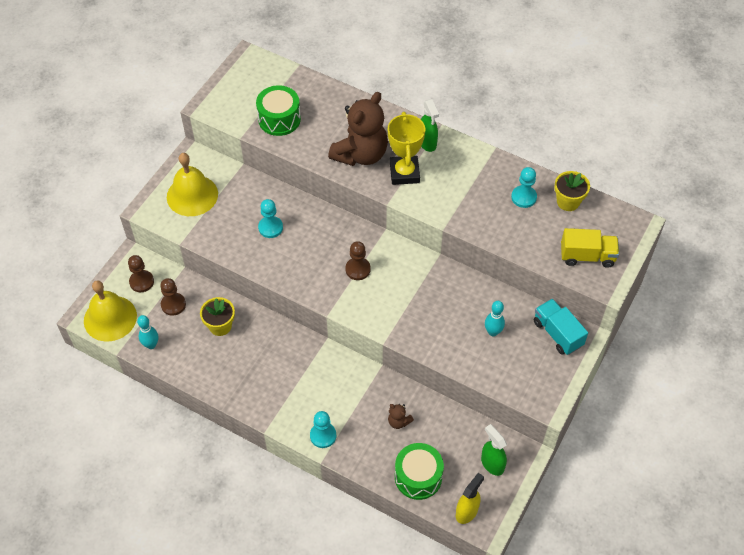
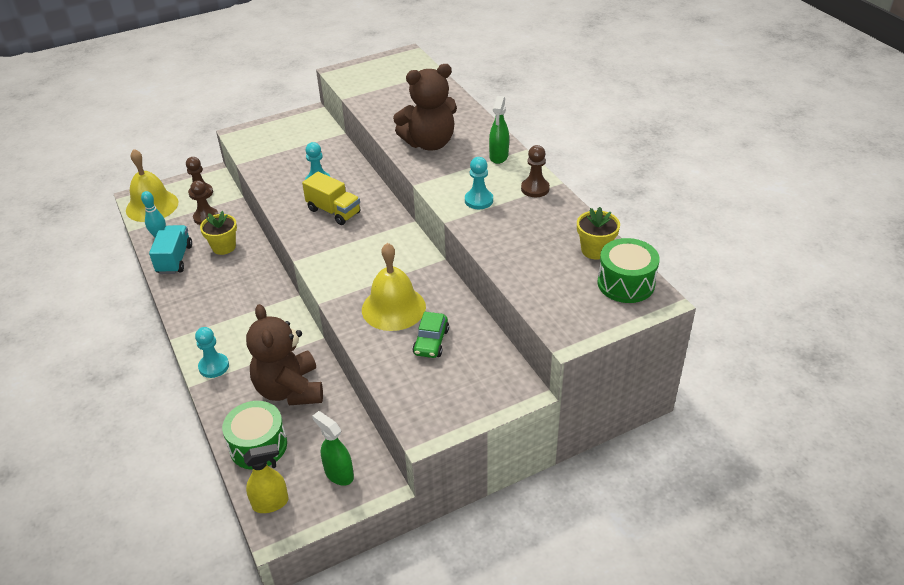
camera: 35 degrees right, 15 degrees down
yellow bell [167,153,218,216] -> yellow bell moved to [362,243,426,331]
green drum [256,85,301,136] -> green drum moved to [597,238,660,303]
brown pawn [345,241,371,280] -> brown pawn moved to [521,145,550,197]
yellow trophy [388,112,425,185] -> none
brown teddy bear [388,404,414,429] -> brown teddy bear [246,304,323,405], size x2.43
green spray bottle [481,424,507,476] -> green spray bottle turned 45 degrees counterclockwise [312,411,354,486]
turquoise bowling pin [485,301,505,336] -> green car [412,312,449,358]
turquoise pawn [511,167,537,208] -> turquoise pawn moved to [465,157,493,209]
turquoise truck [534,299,588,355] -> turquoise truck moved to [149,225,192,274]
yellow truck [561,228,619,268] -> yellow truck moved to [302,172,361,225]

